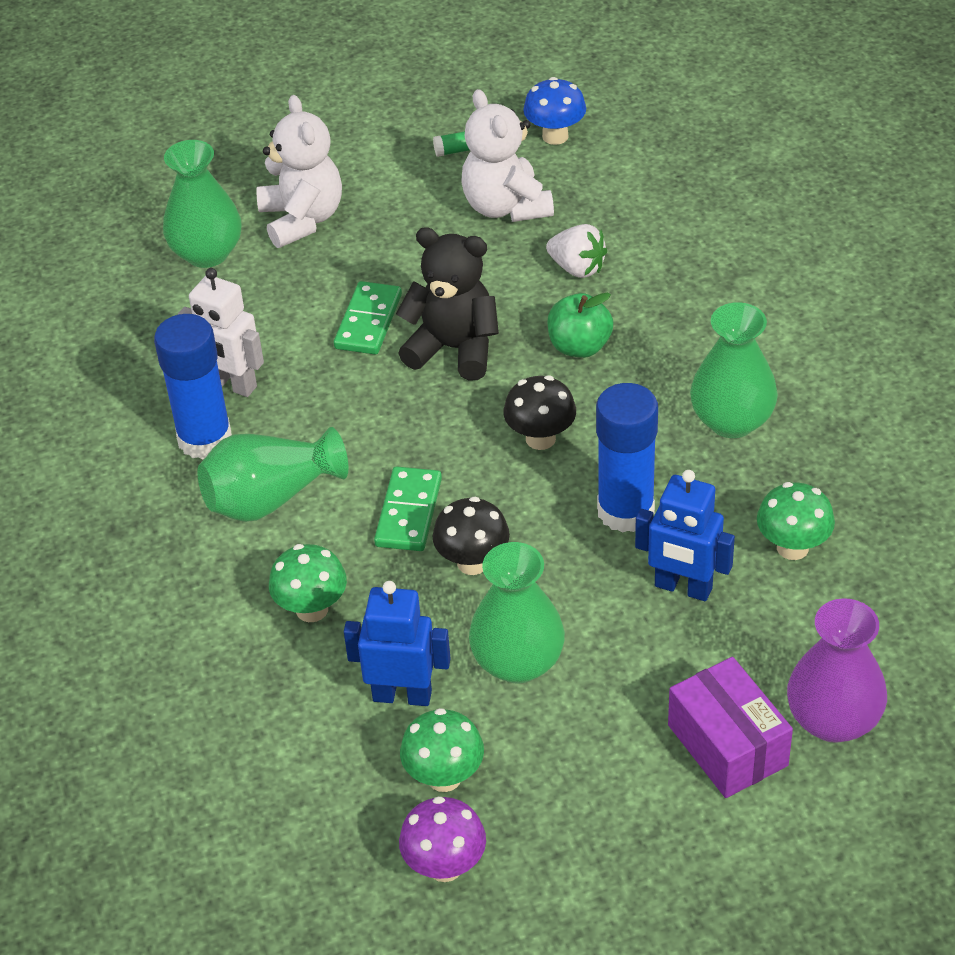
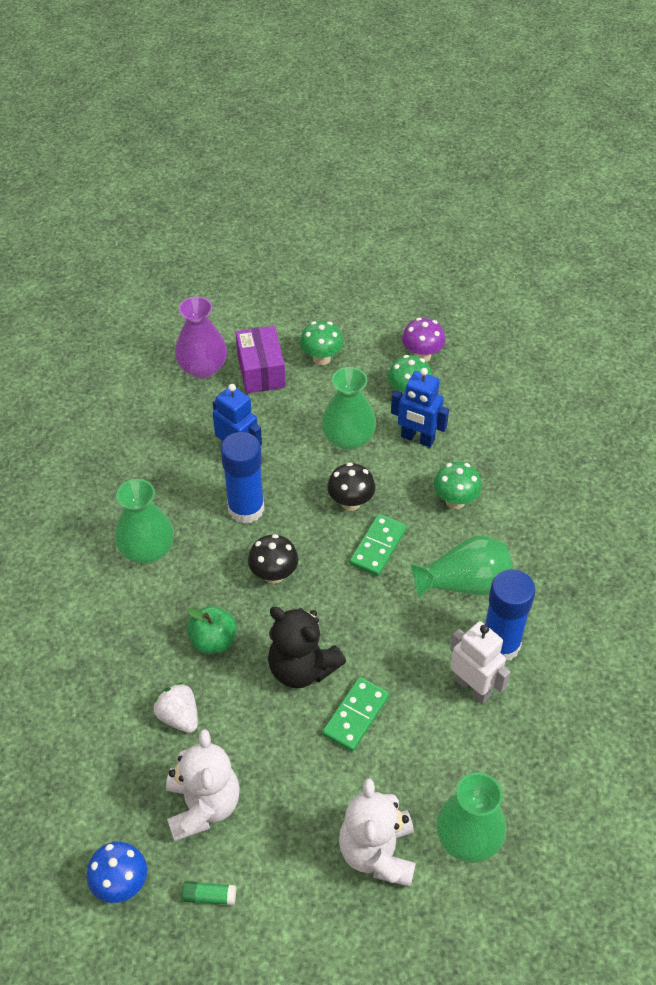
camera: 165 degrees left, 5 degrees up
green mushroom [757,482,835,560] -> green mushroom moved to [300,321,343,365]

